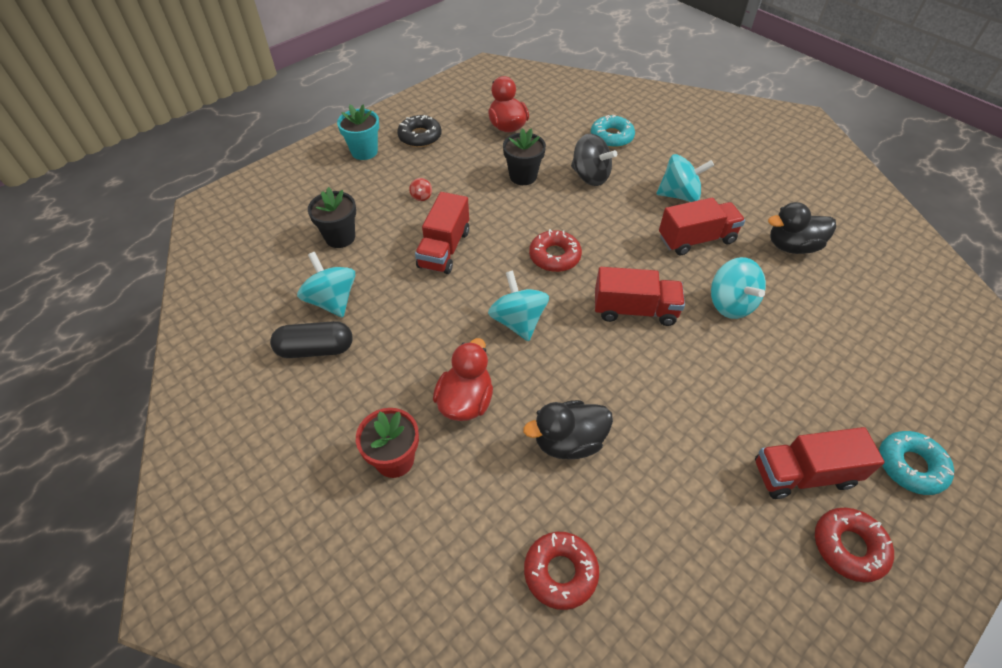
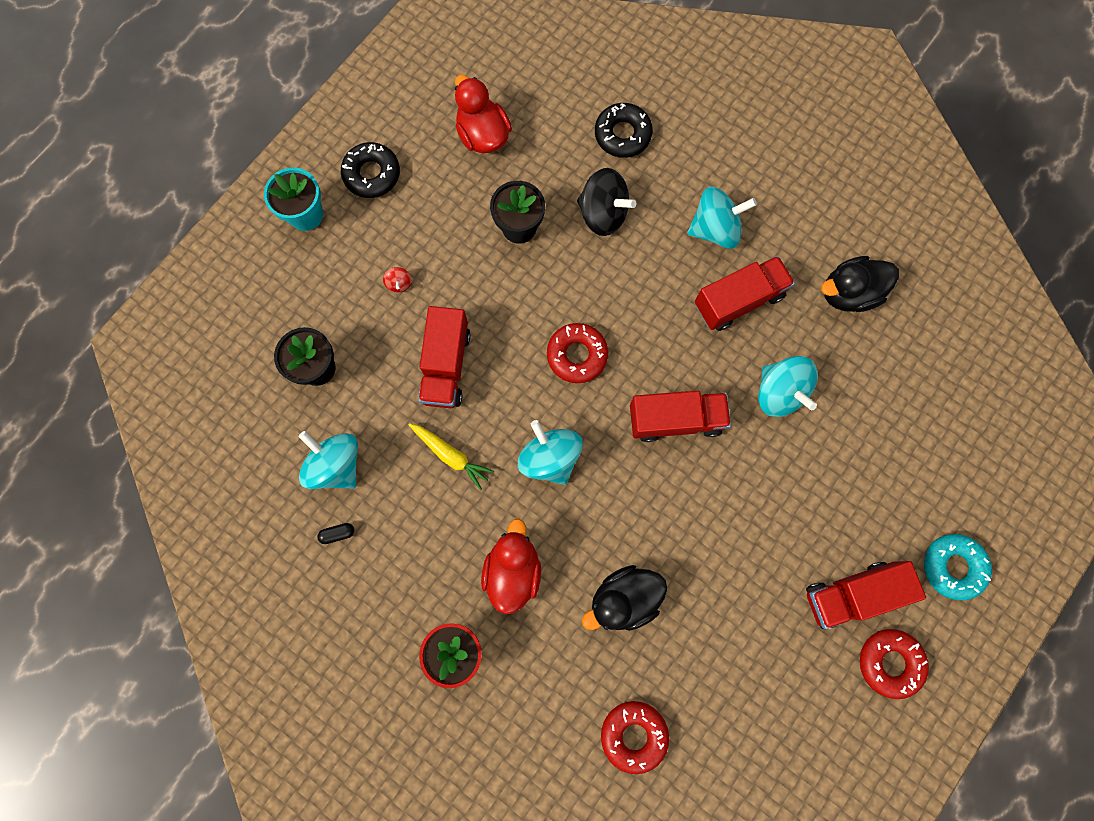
camera: 10 degrees left, 25 degrees up
black capsule [270,321,353,358] -> black capsule [317,523,354,544], size x0.43
turquoise donut [591,115,635,148] -> black donut [595,103,653,158]
none -> yellow carrot [408,423,494,490]

